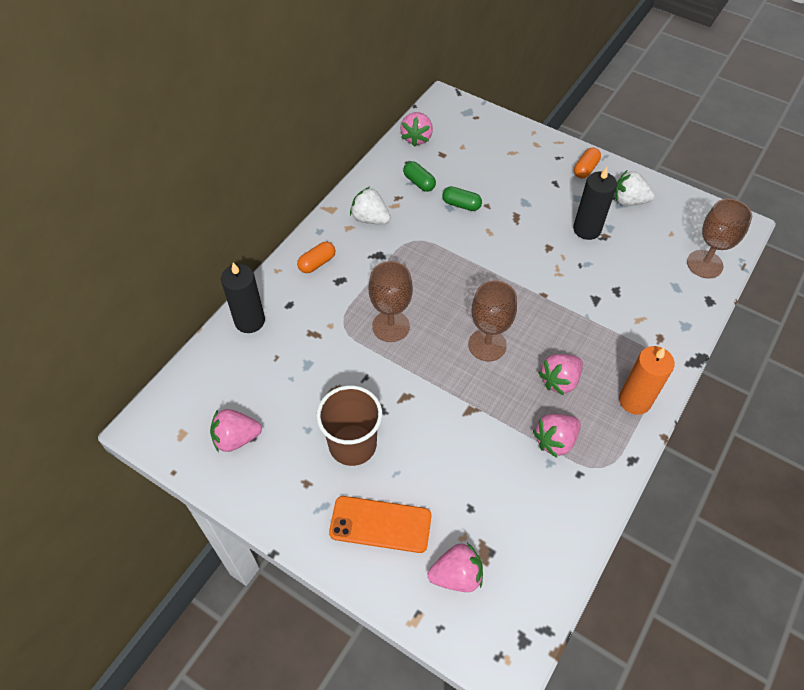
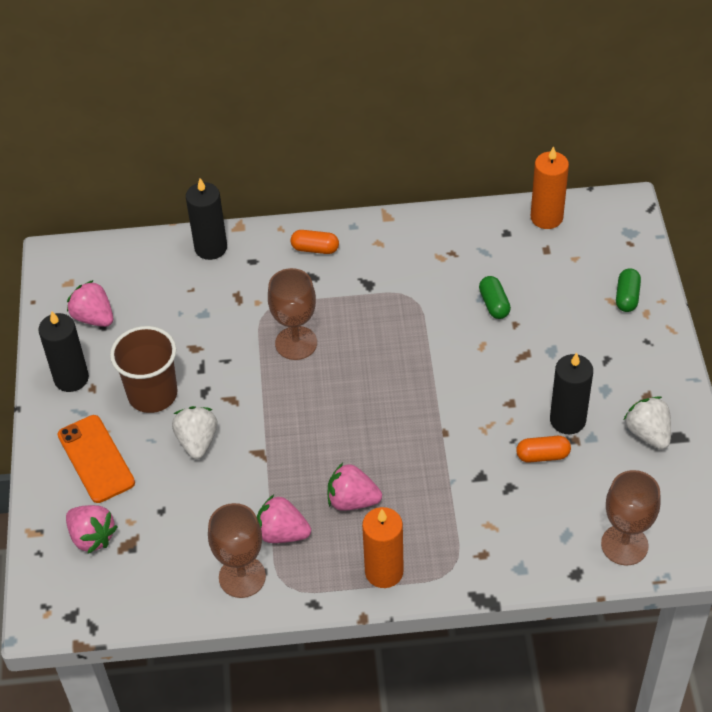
camera: 55 degrees right, 5 degrees down
white strawberry [350,187,390,224] -> white strawberry moved to [172,406,218,459]
pink strawberry [400,112,433,147] -> orange candle [531,146,569,229]
green capsule [403,161,436,192] -> green capsule moved to [616,268,641,312]
brown goblet [469,281,517,361] -> brown goblet moved to [208,503,266,598]
orange capsule [574,147,601,178] -> orange capsule moved to [516,436,571,463]
none -> black candle [38,311,89,392]

